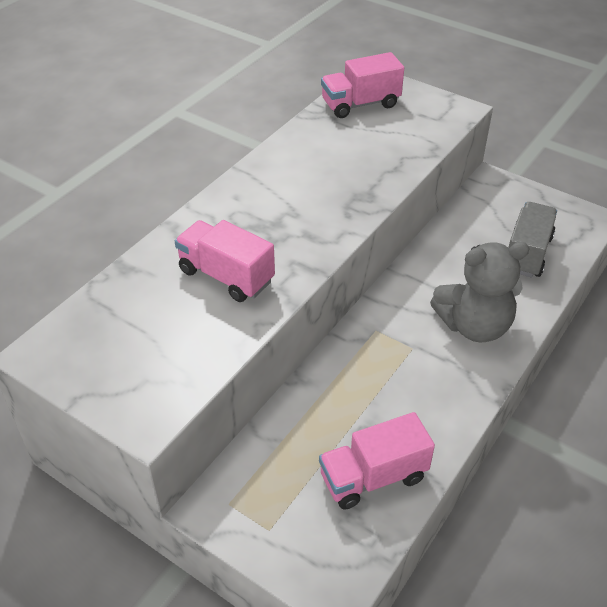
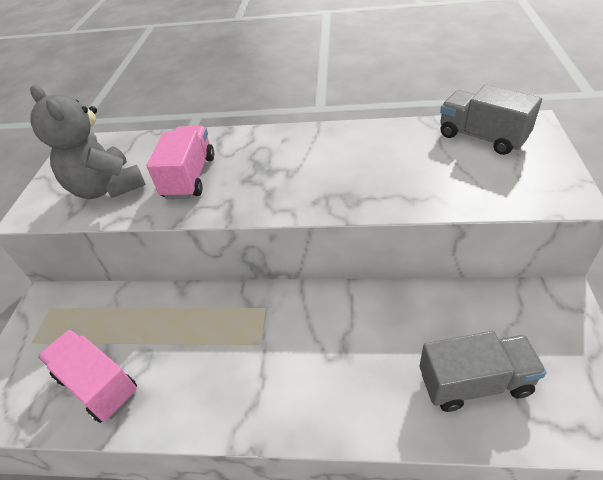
camera: 65 degrees right, 0 degrees up
pink truck [321,52,404,118] -> grey truck [440,84,542,155]
grey teddy bear [430,242,530,342] -> grey teddy bear moved to [30,85,146,199]

